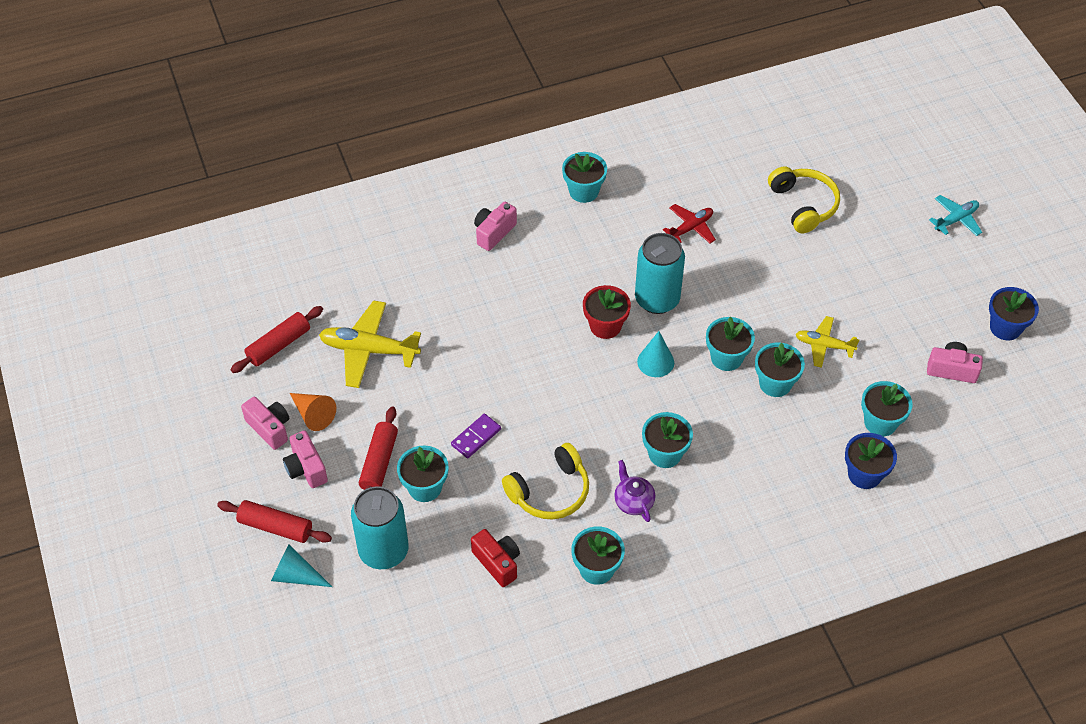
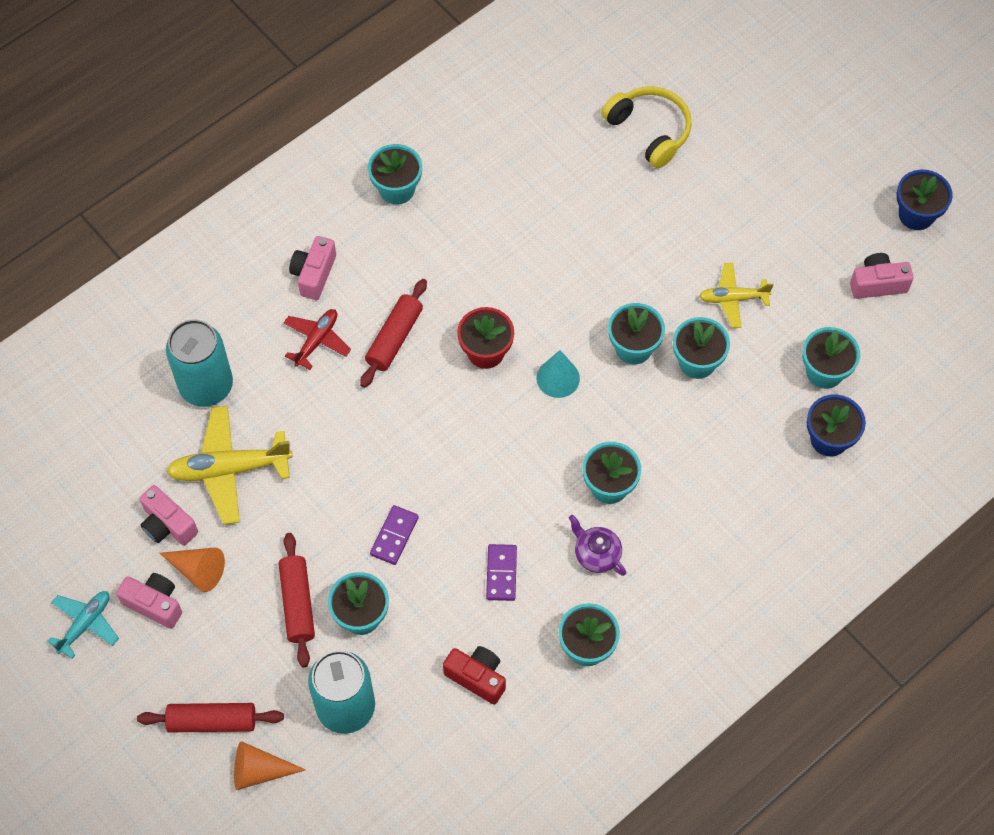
camera: 20 degrees left, 10 degrees up
red rolling pin [231,306,323,373] -> red rolling pin moved to [360,279,427,388]
turquoise cone [271,544,332,587] -> orange cone [234,741,306,790]
pink camera [283,431,328,488] -> pink camera moved to [140,485,198,546]
yellow headphones [502,443,589,519] -> purple domino [486,544,517,601]
turquoise can [635,233,685,314] -> turquoise can moved to [166,320,233,407]
red plane [663,204,716,243] -> red plane moved to [284,309,351,370]
turquoise plane [929,195,982,236] -> turquoise plane moved to [47,591,119,659]

